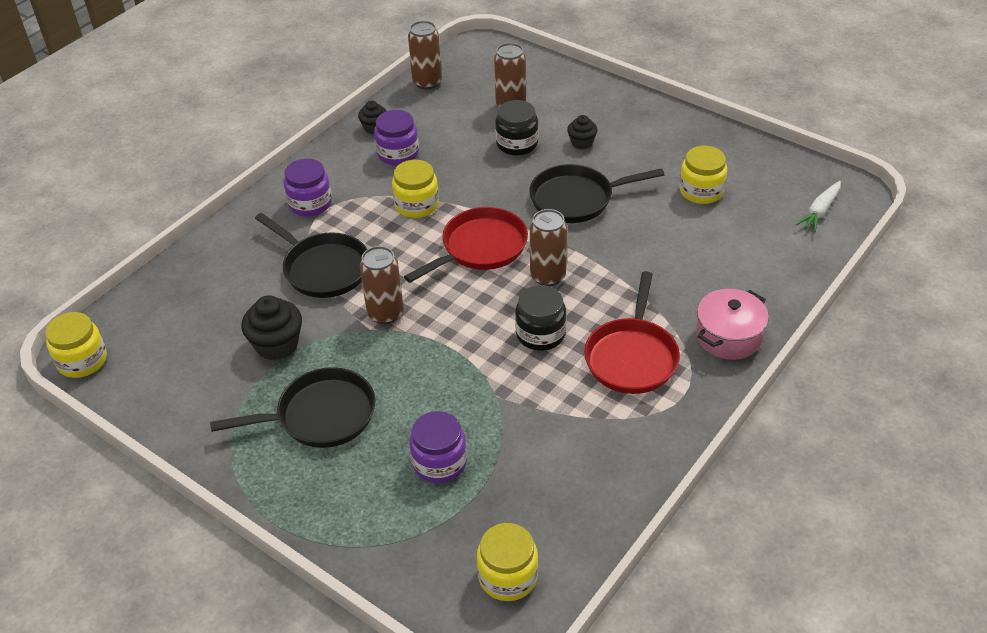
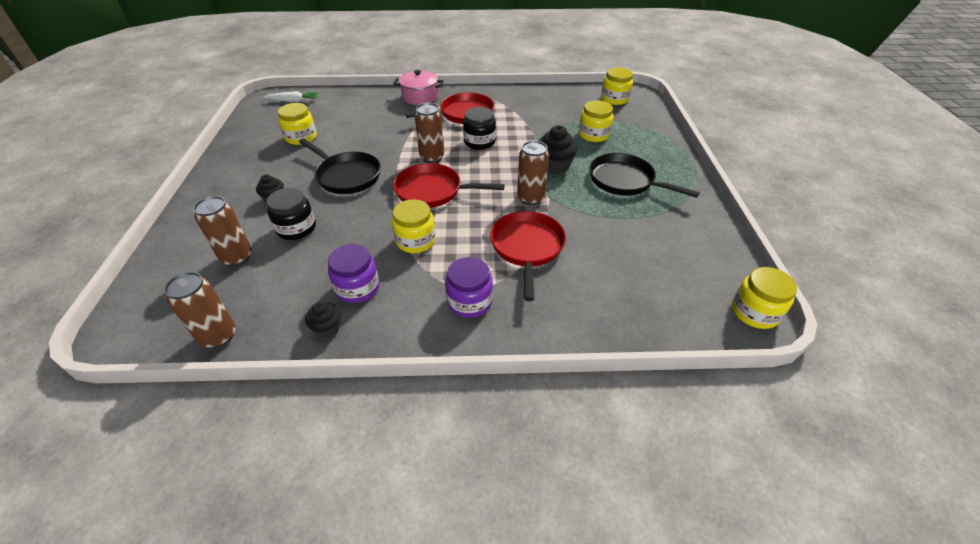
camera: 130 degrees left, 0 degrees up
black cupcake [242,295,302,360] -> black cupcake moved to [538,125,578,174]
black pan [255,213,367,298] -> red pan [490,211,566,301]
purple jar [409,411,467,483] -> yellow jar [579,100,613,142]

